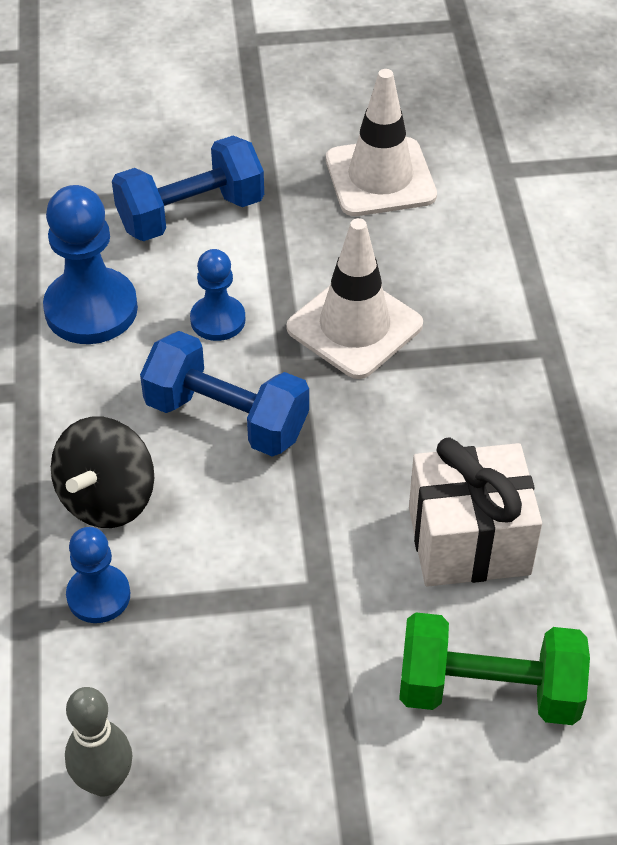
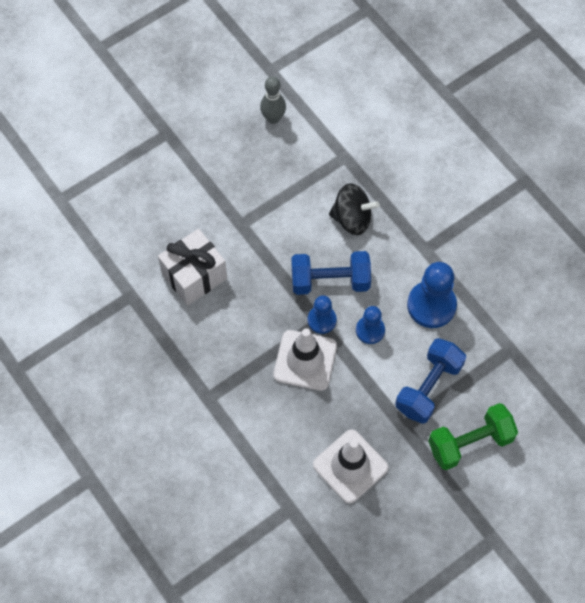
camera: 150 degrees right, 15 degrees up
black spinning top [51,417,154,528] -> black spinning top turned 105 degrees clockwise [329,183,380,235]
blue pawn [66,527,130,623] -> blue pawn moved to [308,295,337,334]
green dumbbell [399,612,590,725] -> green dumbbell moved to [428,403,518,470]

